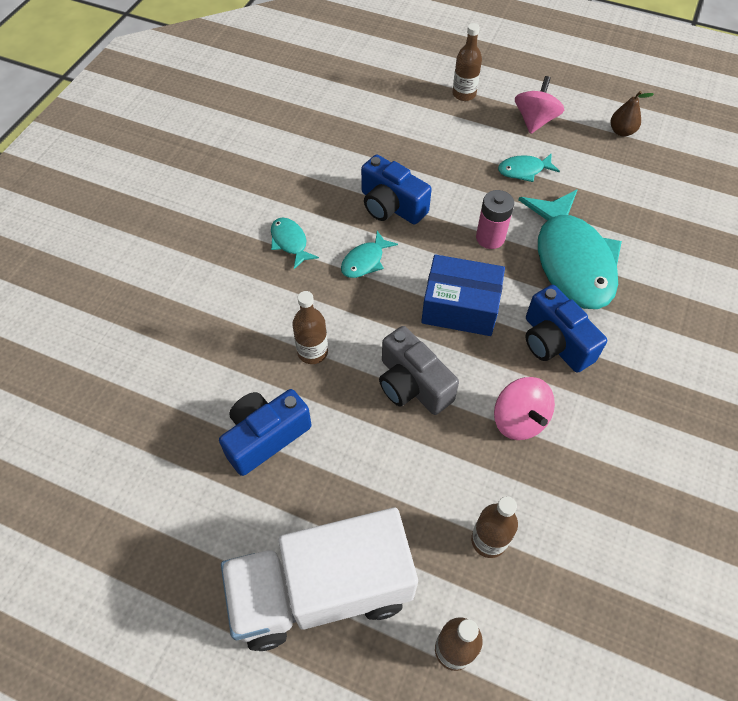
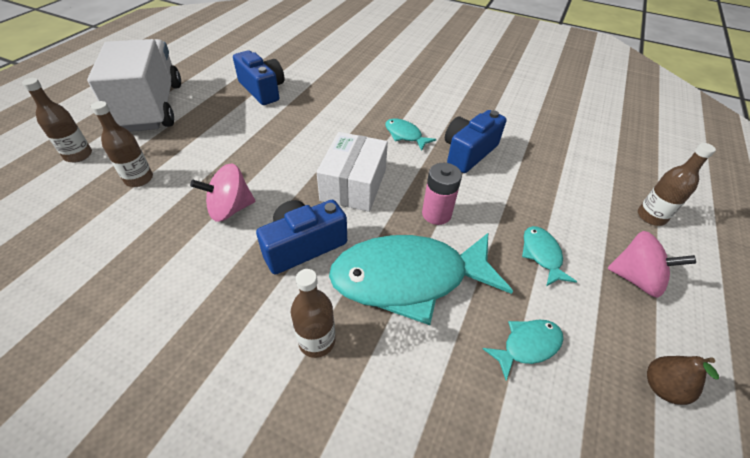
camera: 90 degrees right, 10 degrees down
turquoise fish [271,218,319,269] -> turquoise fish moved to [483,320,563,381]
brown bottle [292,291,328,364] -> brown bottle moved to [291,269,335,358]
grey camera [379,326,459,415] -> none
blue box [421,254,505,336] -> white box [317,132,388,212]

